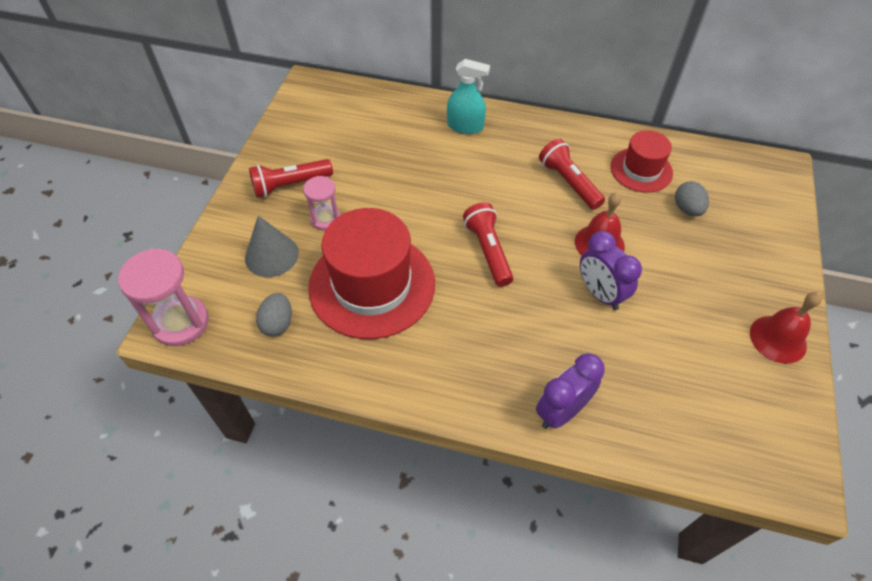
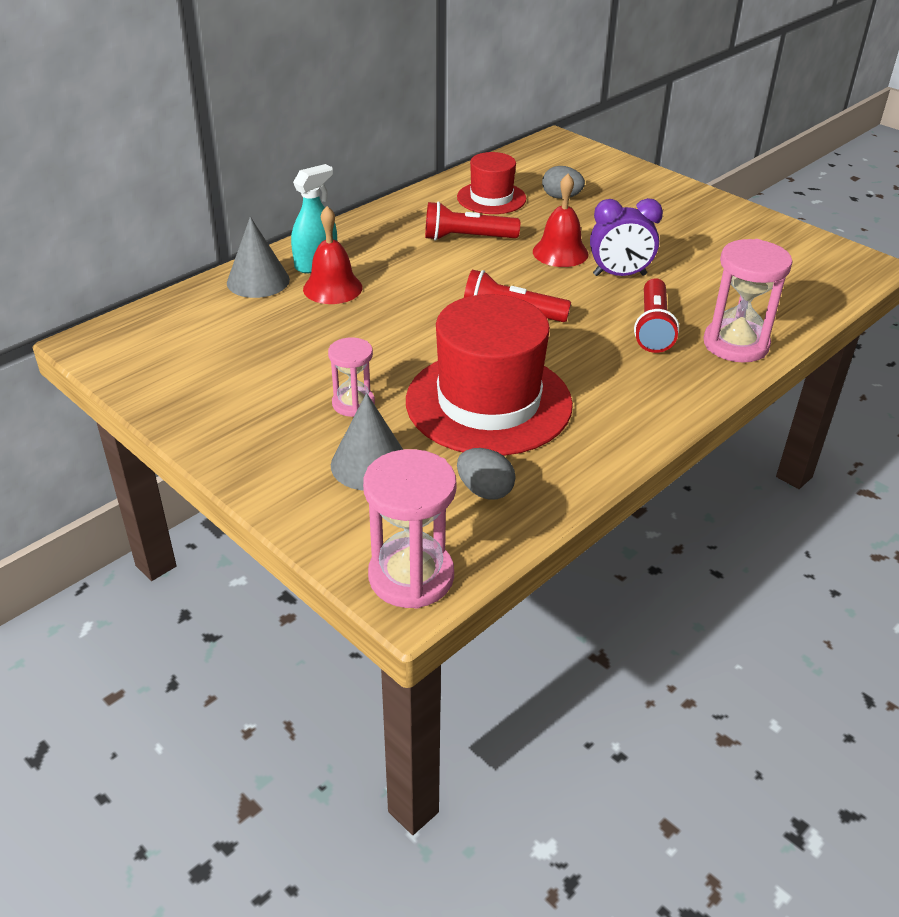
camera: 60 degrees left, 15 degrees down
red flashlight [249,159,333,198] -> red flashlight moved to [634,278,679,353]
purple clock [536,353,605,429] -> pink hourglass [703,239,792,363]
red bell [750,292,822,364] -> red bell moved to [303,206,363,304]
none -> grey cone [227,217,290,298]

